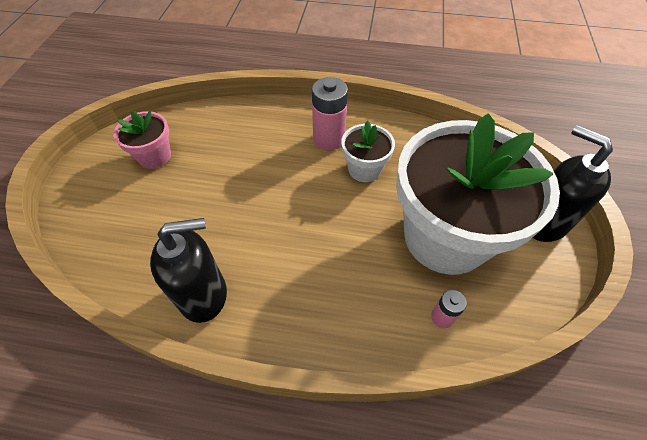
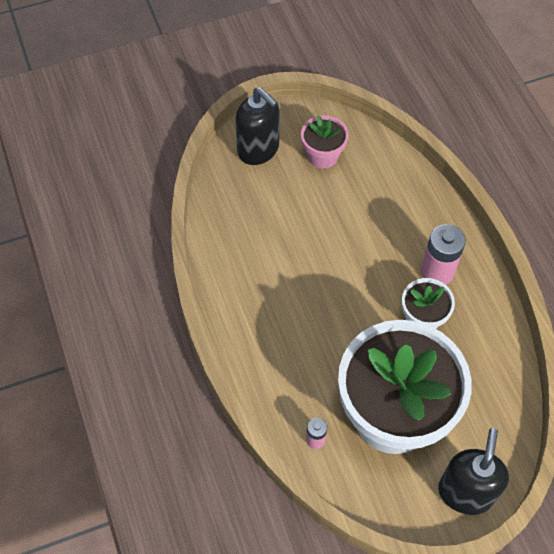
camera: 60 degrees right, 5 degrees up
black soap dispenser [150,218,227,323] -> black soap dispenser moved to [235,87,279,165]

